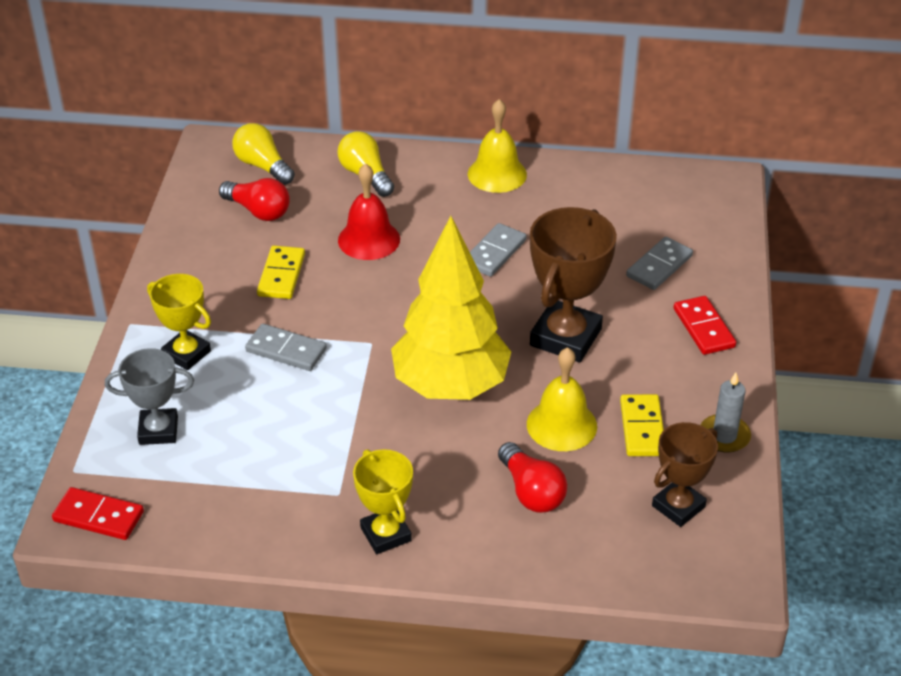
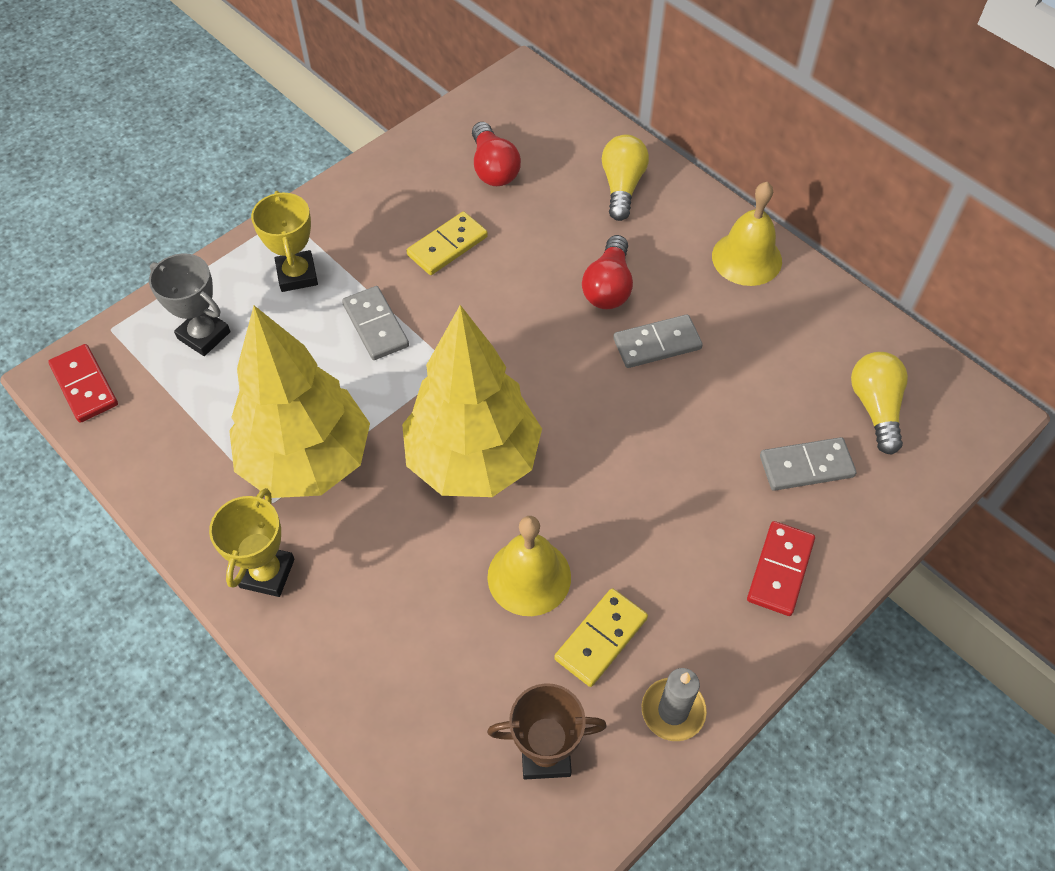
camera: 40 degrees right, 15 degrees up
yellow light bulb [232,123,295,185] -> yellow light bulb moved to [851,352,908,455]
red bell [338,163,400,260] -> none
red light bulb [498,442,567,513] -> red light bulb moved to [582,235,633,309]
brown trophy [530,207,617,362] -> none
none -> yellow tree [229,306,370,498]

